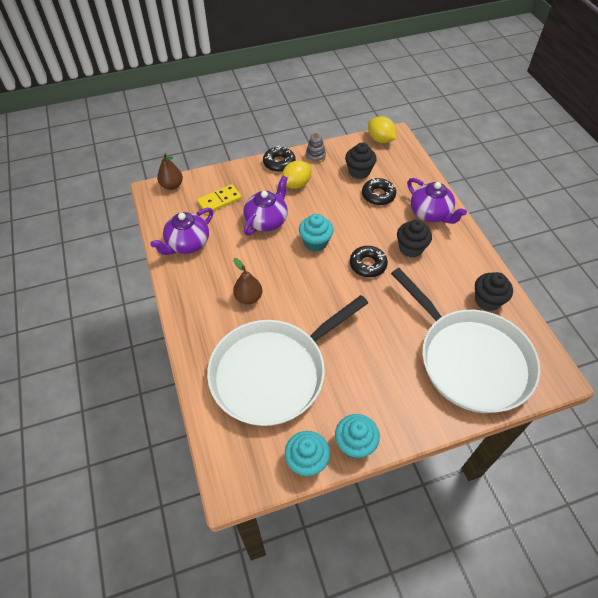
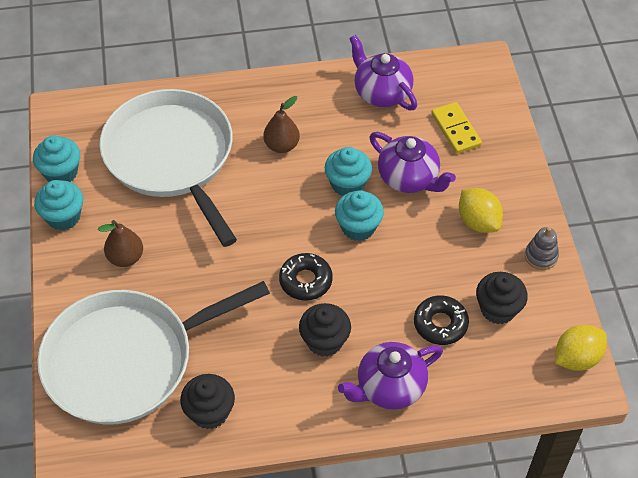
camera: 100 degrees right, 0 degrees up
brown pear [157,153,183,190] -> brown pear moved to [98,220,143,267]
black donut [263,146,295,172] -> none
none -> turquoise cupcake [325,147,372,196]

